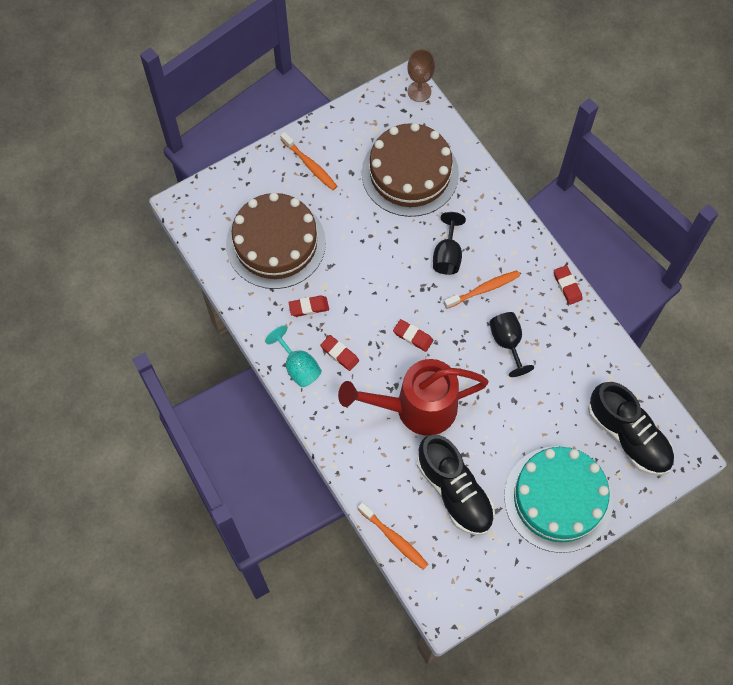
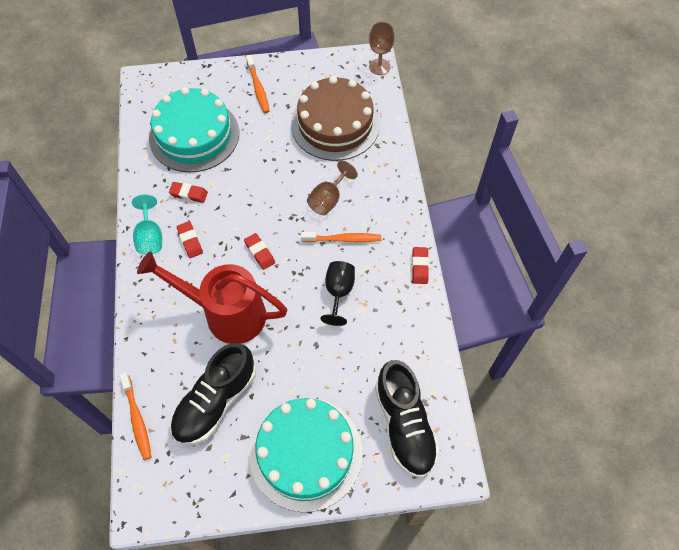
camera: 25 degrees right, 5 degrees down
brown cake [226,192,326,289] -> turquoise cake [149,87,239,172]
black shoe [417,435,495,536] -> black shoe turned 45 degrees clockwise [170,343,256,445]
black goblet [433,212,466,275] -> brown goblet [307,160,358,215]

